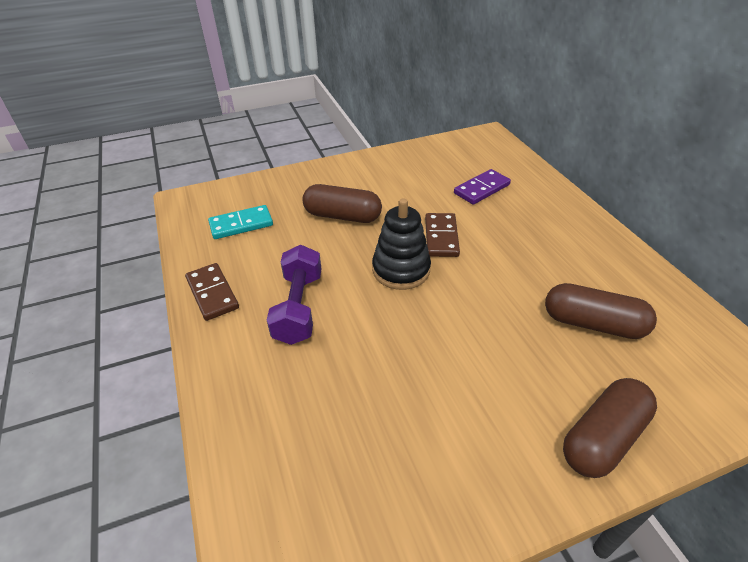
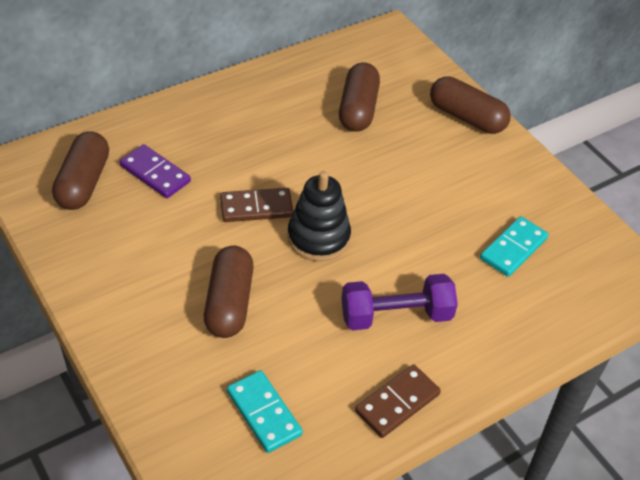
camera: 105 degrees left, 5 degrees up
none -> brown capsule [52,131,109,210]
none -> turquoise domino [480,216,548,277]

